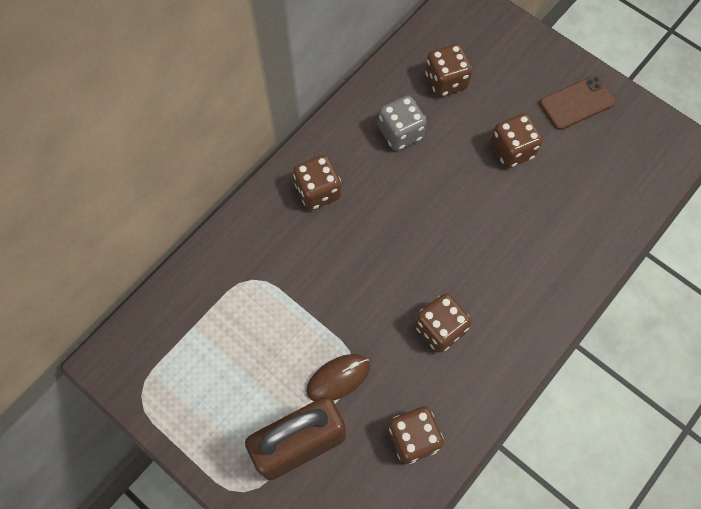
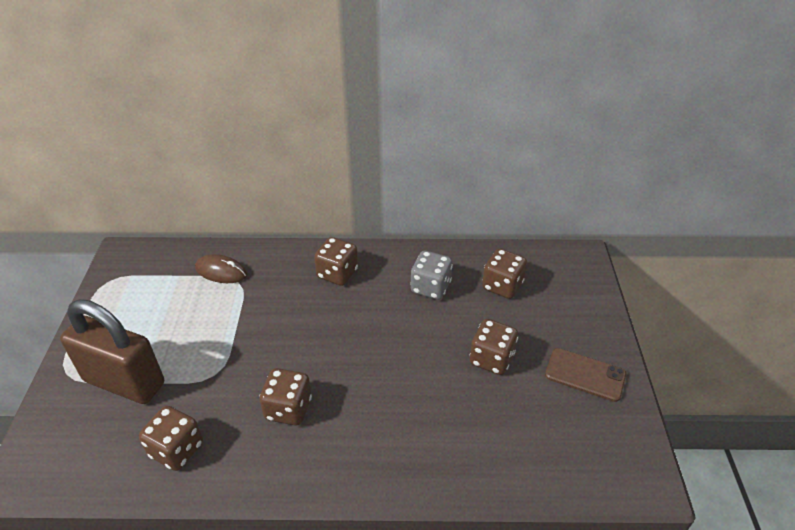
camera: 50 degrees right, 25 degrees down
brown mouse [306,354,370,401] -> brown mouse moved to [195,254,247,283]

